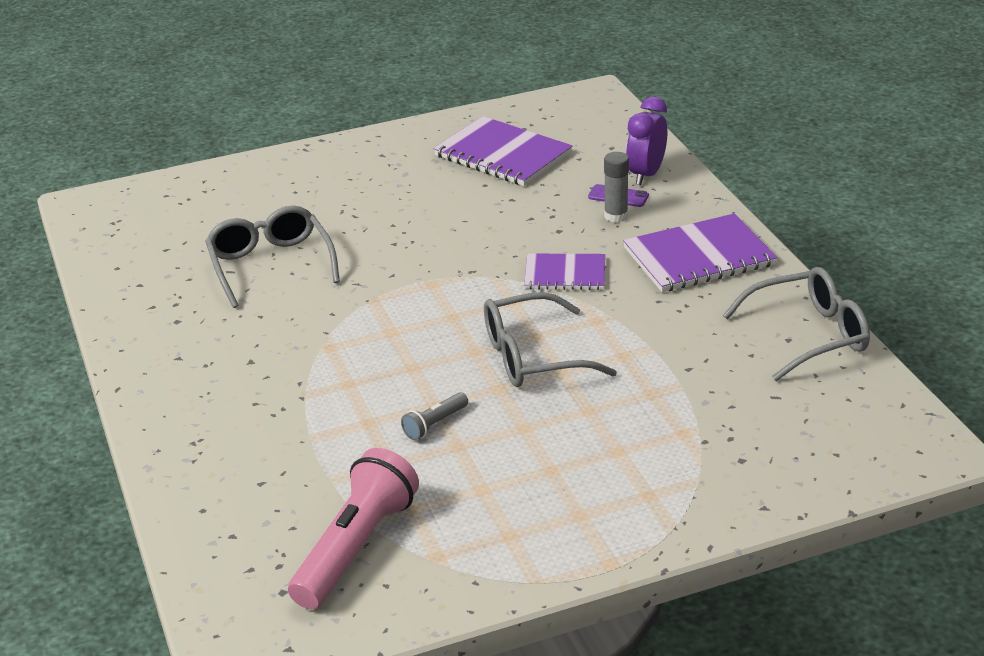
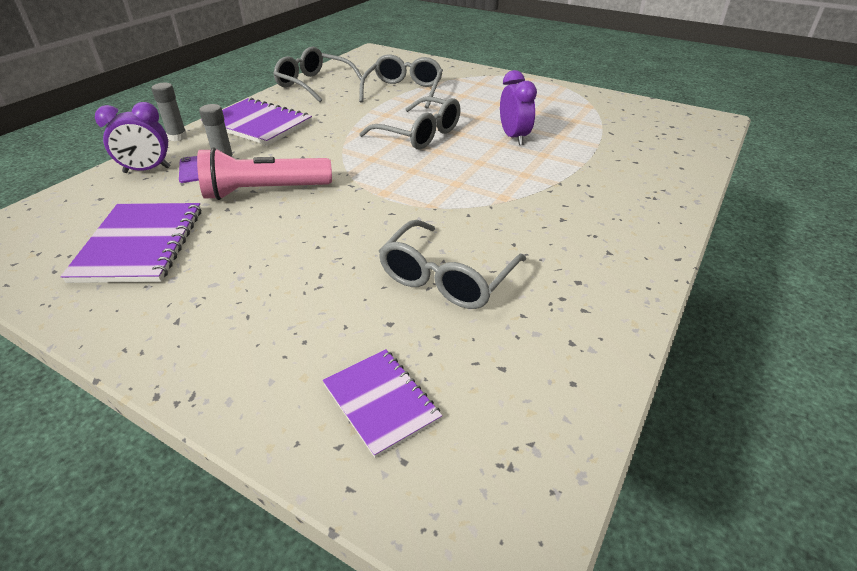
camera: 130 degrees left, 5 degrees up
pink flashlight [288,448,419,609] -> pink flashlight moved to [197,147,332,200]
grey flashlight [401,392,468,440] -> purple clock [500,70,537,145]
purple notebook [524,254,605,290] -> purple notebook moved to [323,349,442,458]
none -> grey glue stick [151,83,187,141]
none -> grey glasses [359,54,443,109]

